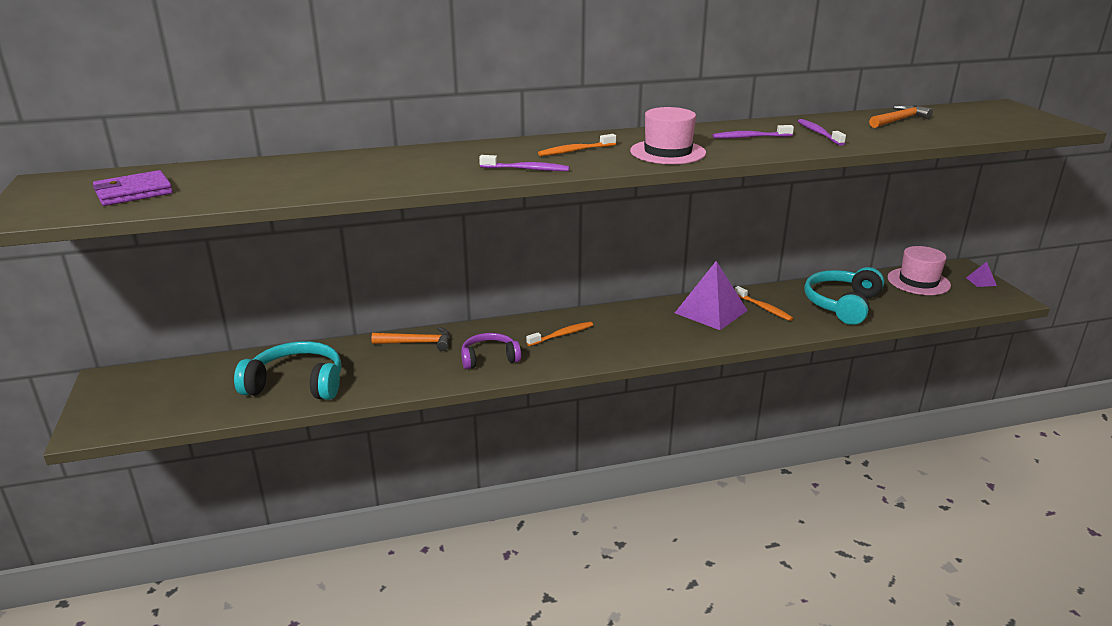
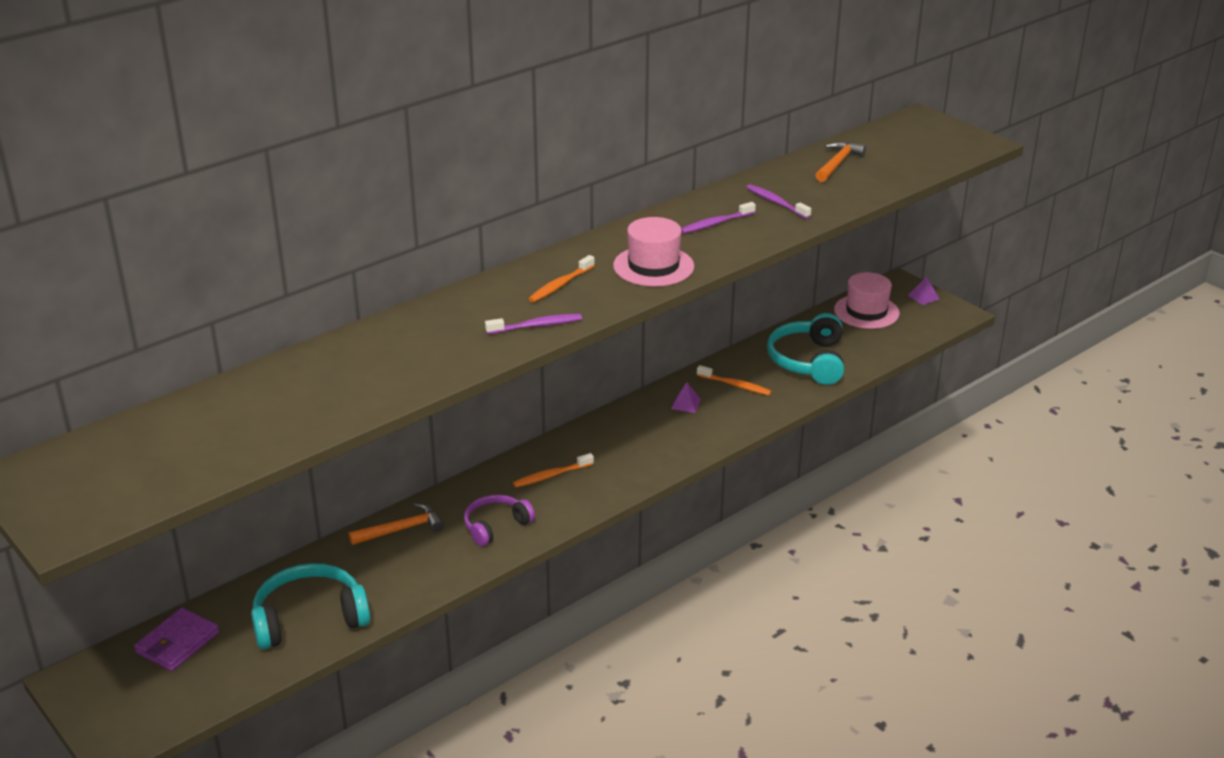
camera: 25 degrees left, 5 degrees up
purple wallet [93,170,173,206] -> purple wallet moved to [134,608,219,671]
orange toothbrush [526,322,593,346] -> orange toothbrush turned 150 degrees counterclockwise [513,453,594,487]
purple pyramid [675,261,748,330] -> purple pyramid [671,382,701,413], size x0.42

